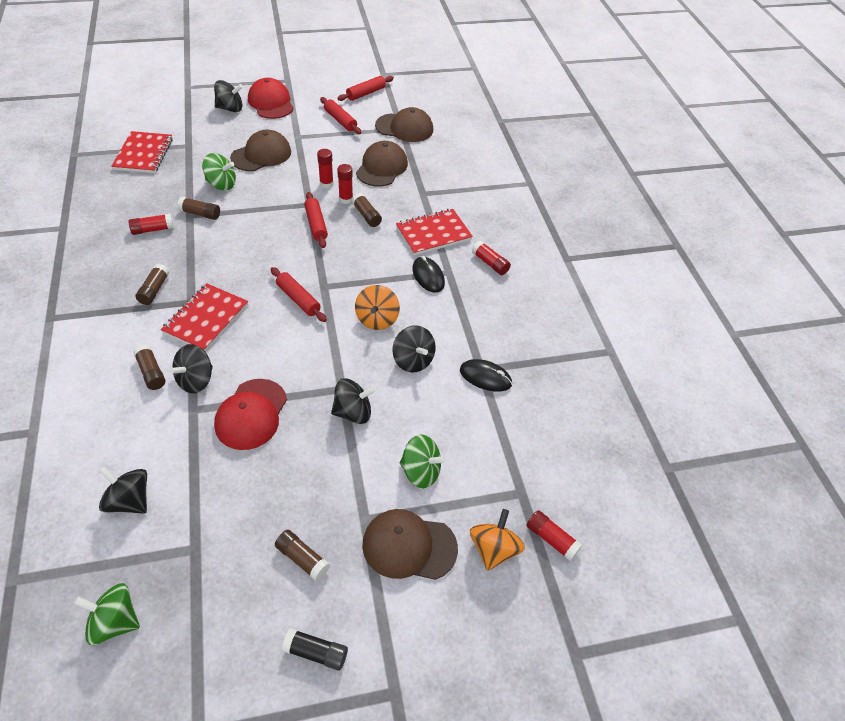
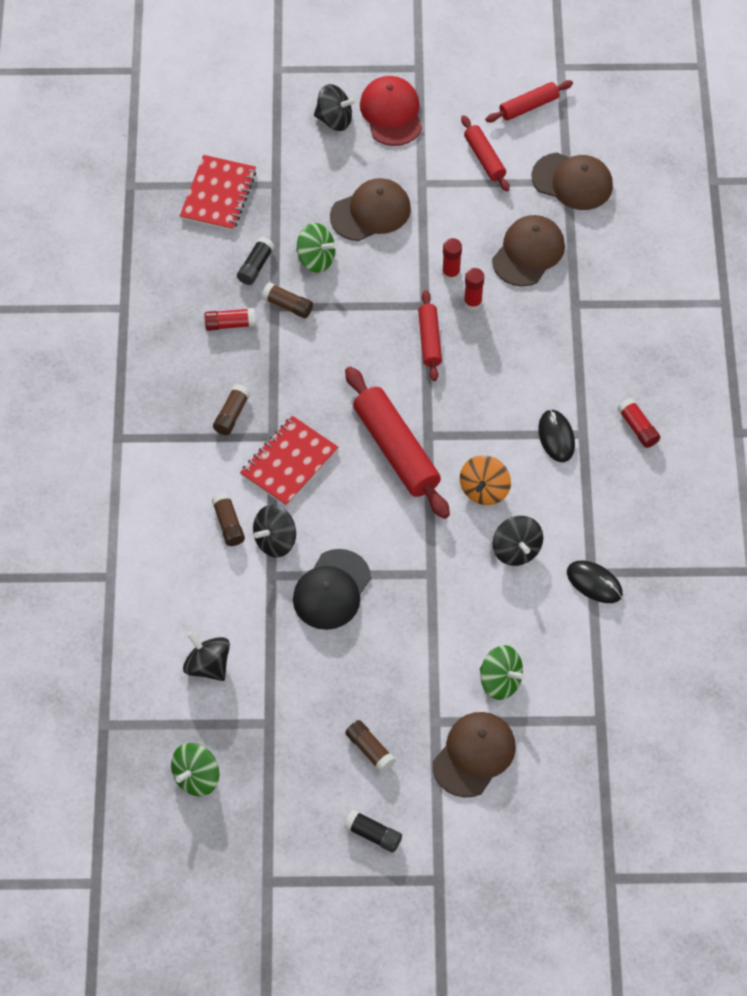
camera: 15 degrees right, 10 degrees up
green spinning top [73,583,140,645] -> green spinning top turned 75 degrees counterclockwise [171,743,219,797]
red cap [214,379,287,450] -> black cap [293,549,371,630]
red rolling pin [271,267,327,322] -> red rolling pin [345,366,450,519], size x1.81
black spinning top [331,378,376,424] -> none
brown glue stick [352,193,382,227] -> none
brown cap [362,509,458,580] -> brown cap turned 105 degrees clockwise [433,712,516,797]
red notebook [396,209,473,255] -> none
orange spinning top [470,509,525,571] -> none
red glue stick [526,510,583,561] -> none
none -> black glue stick [237,237,275,285]

